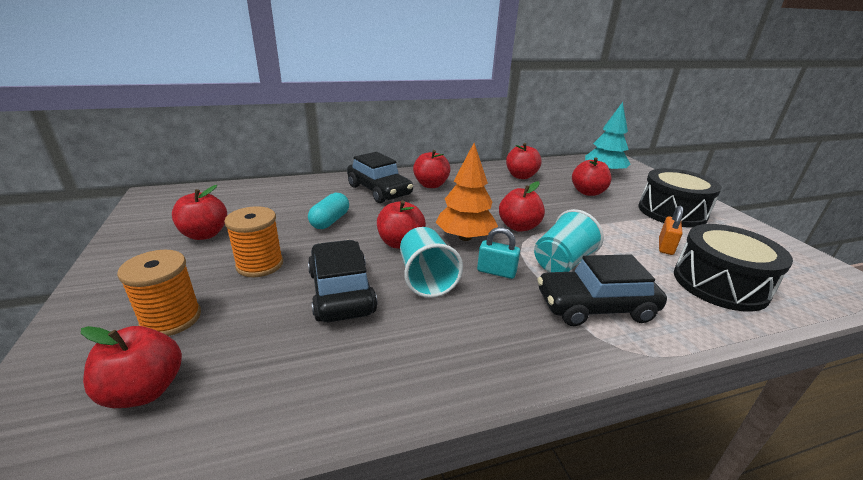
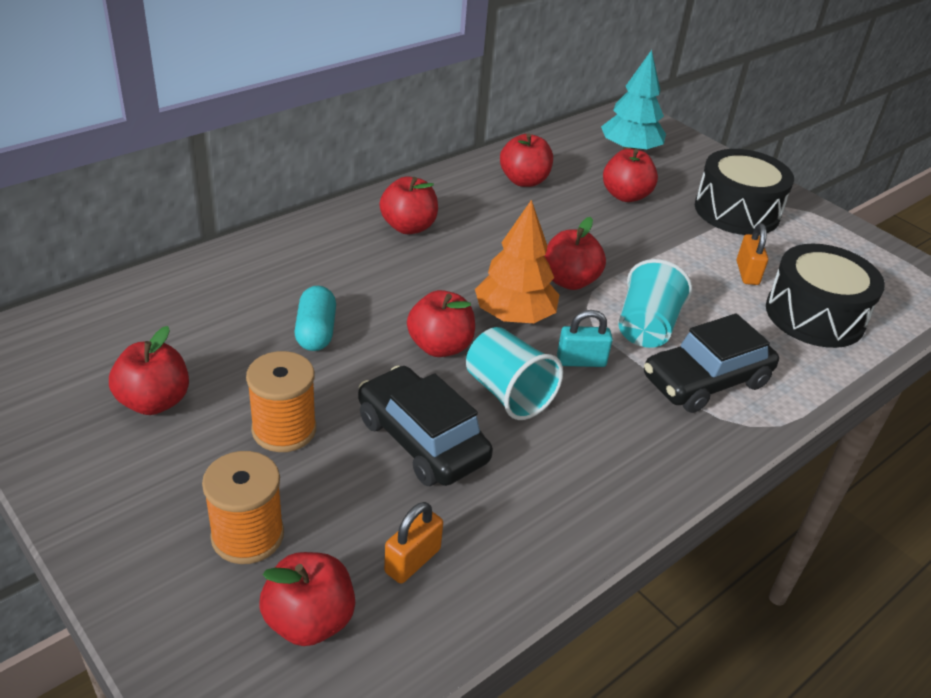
camera: 25 degrees left, 10 degrees up
black car [347,152,413,203] -> none
none -> orange padlock [384,502,443,584]

